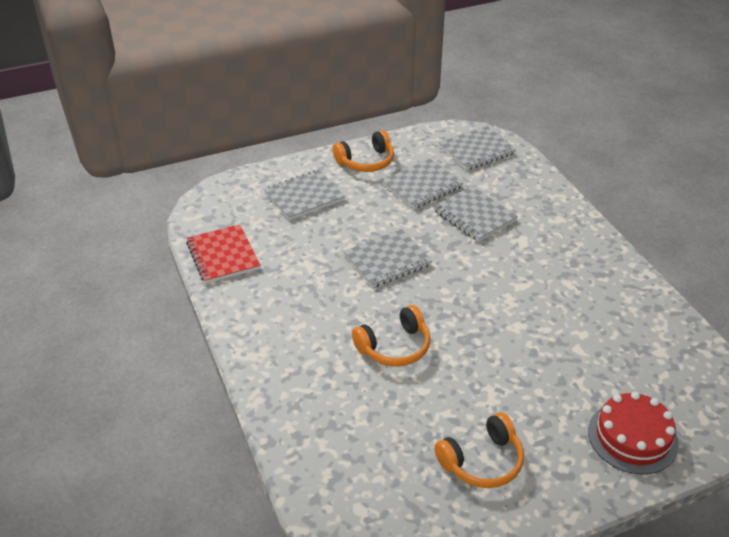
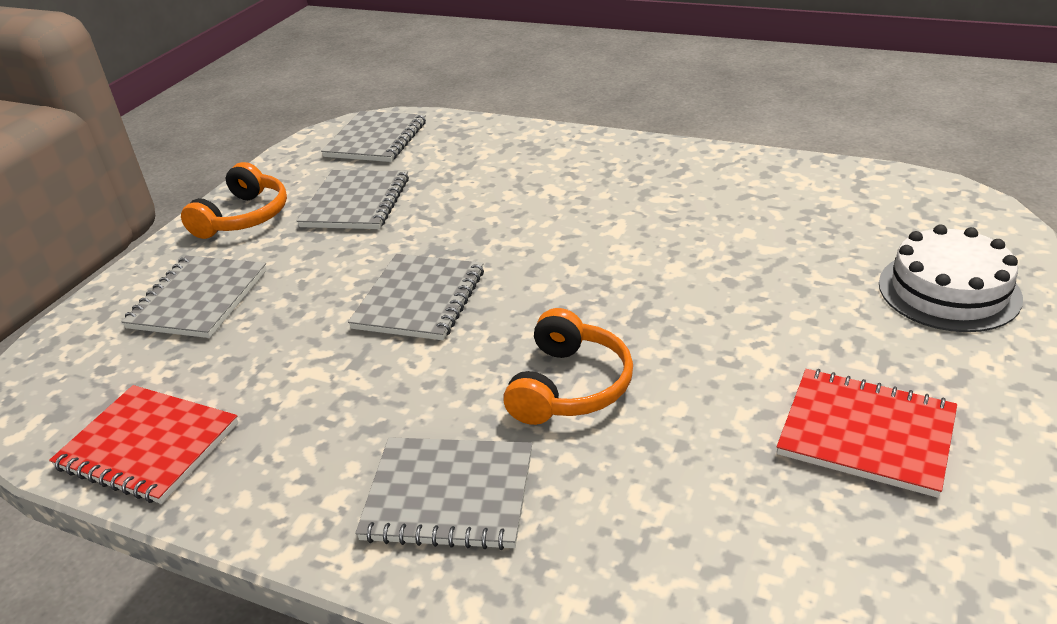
camera: 40 degrees left, 5 degrees down
grey notebook [433,186,518,242] -> grey notebook moved to [355,437,532,550]
orange headphones [434,412,524,488] -> red notebook [776,369,957,498]
red cake [588,392,679,474] -> white cake [879,225,1023,332]

